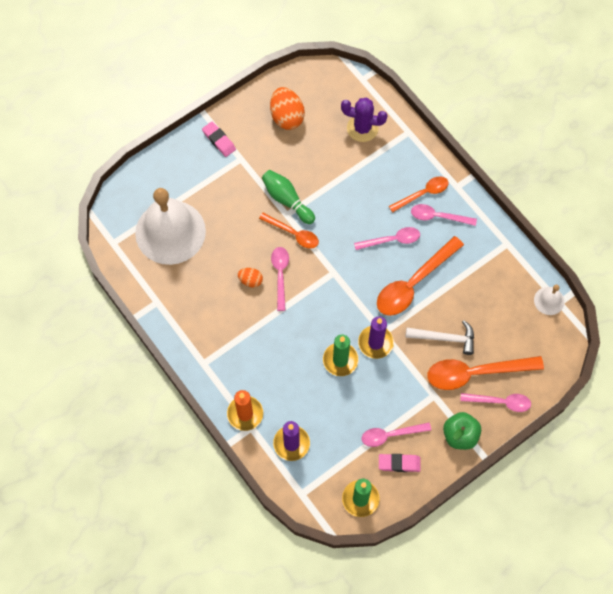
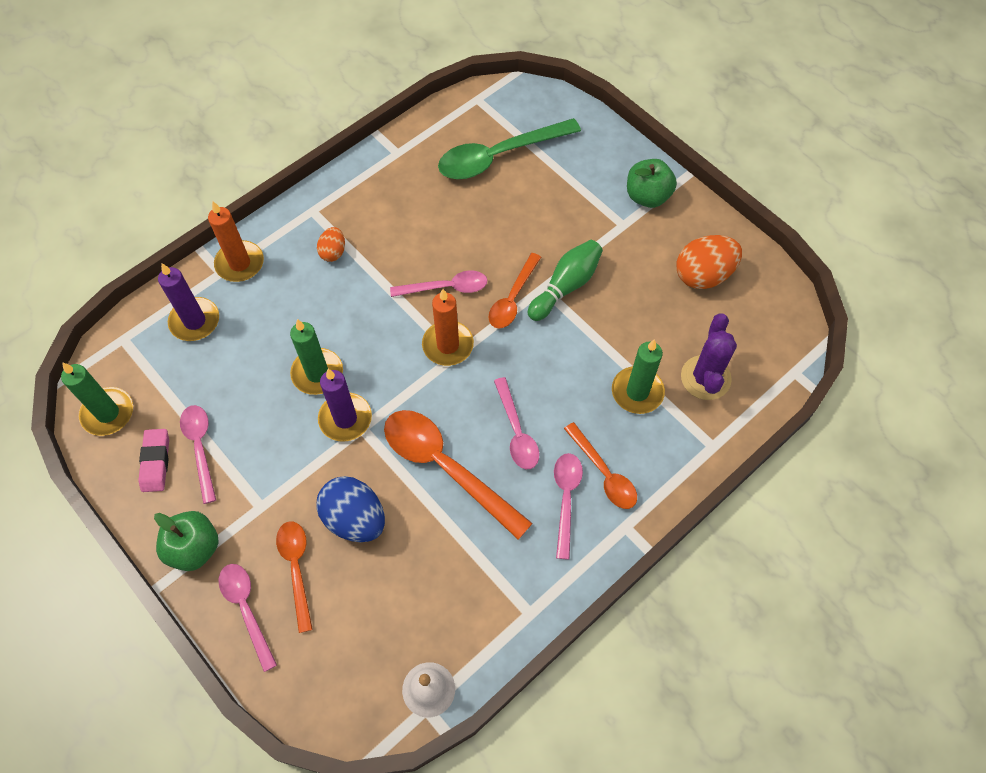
camera: 85 degrees right, 5 degrees down
white bell [135,188,206,265] -> green spoon [438,118,581,179]
pink eraser [202,122,236,157] -> green apple [627,159,677,208]
orange egg [238,268,263,288] -> orange egg moved to [317,227,345,262]
white hammer [405,320,474,355] -> blue egg [316,476,385,542]
orange spoon [427,356,544,390] -> orange spoon [276,521,313,633], size x0.59
pink spoon [460,393,531,412] -> pink spoon turned 150 degrees clockwise [219,564,277,672]
none -> orange candle [422,289,474,366]
none -> green candle [612,339,665,414]

